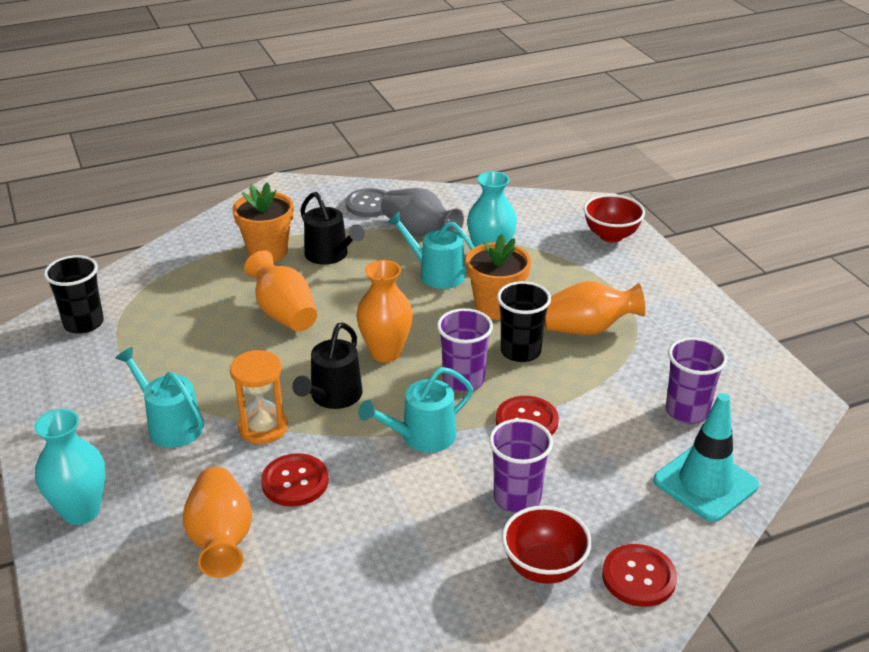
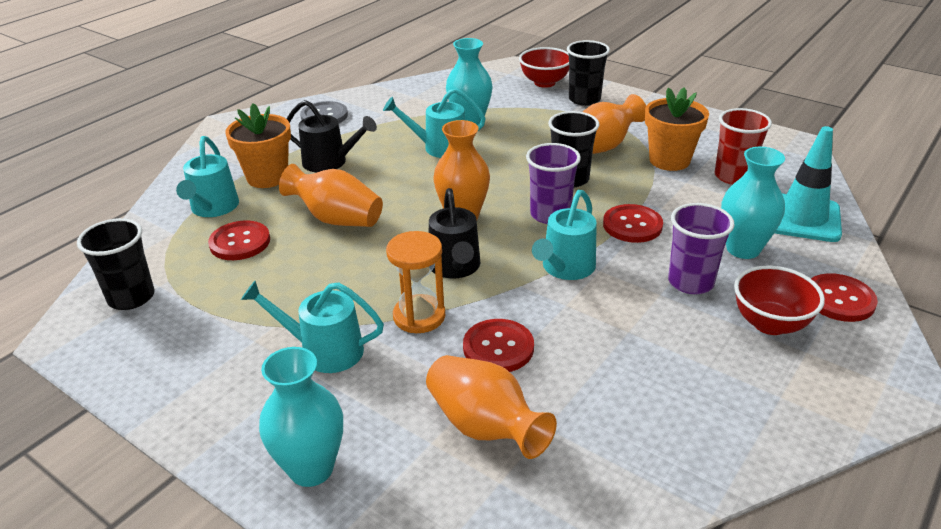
camera: 30 degrees left, 0 degrees up
grey vase [381,188,464,236] -> none
orange flower pot [466,234,531,320] -> orange flower pot moved to [645,87,709,171]
purple cup [666,337,727,424] -> red cup [714,108,772,185]
none -> turquoise watering can [176,136,239,217]
none -> red button [208,220,270,260]
none -> black cup [567,40,610,106]
none -> turquoise vase [721,147,785,259]

